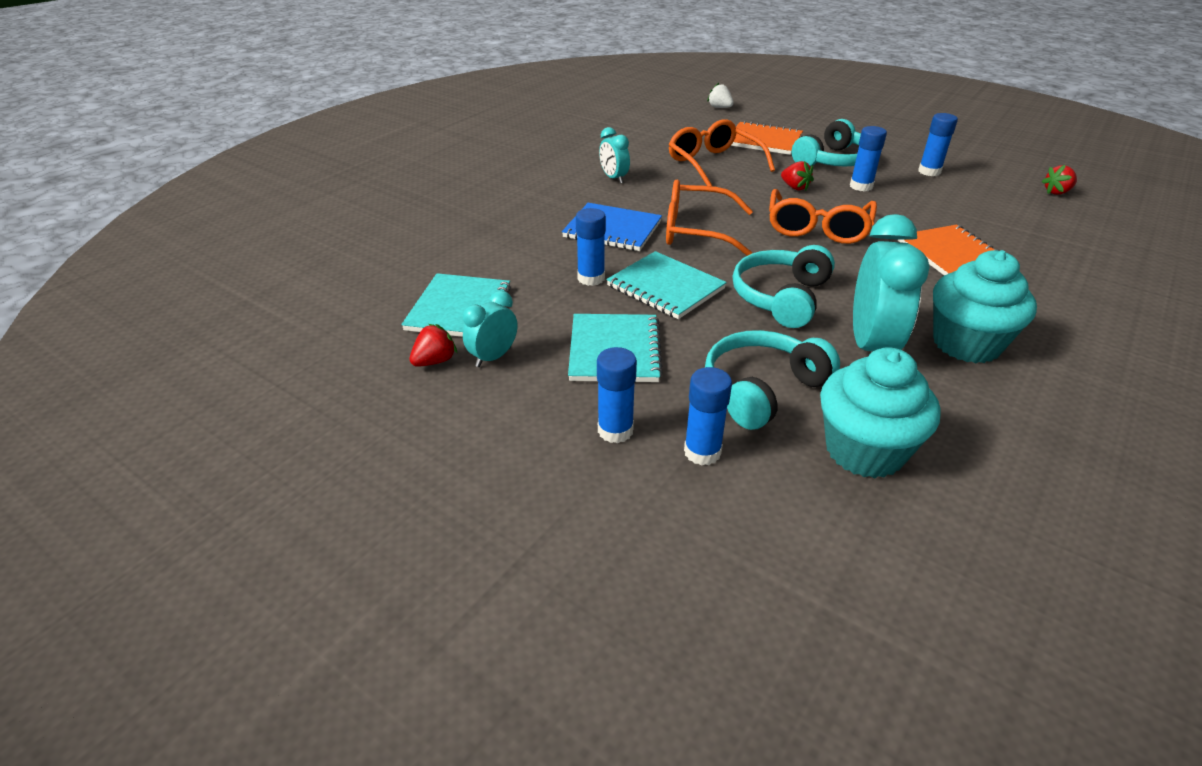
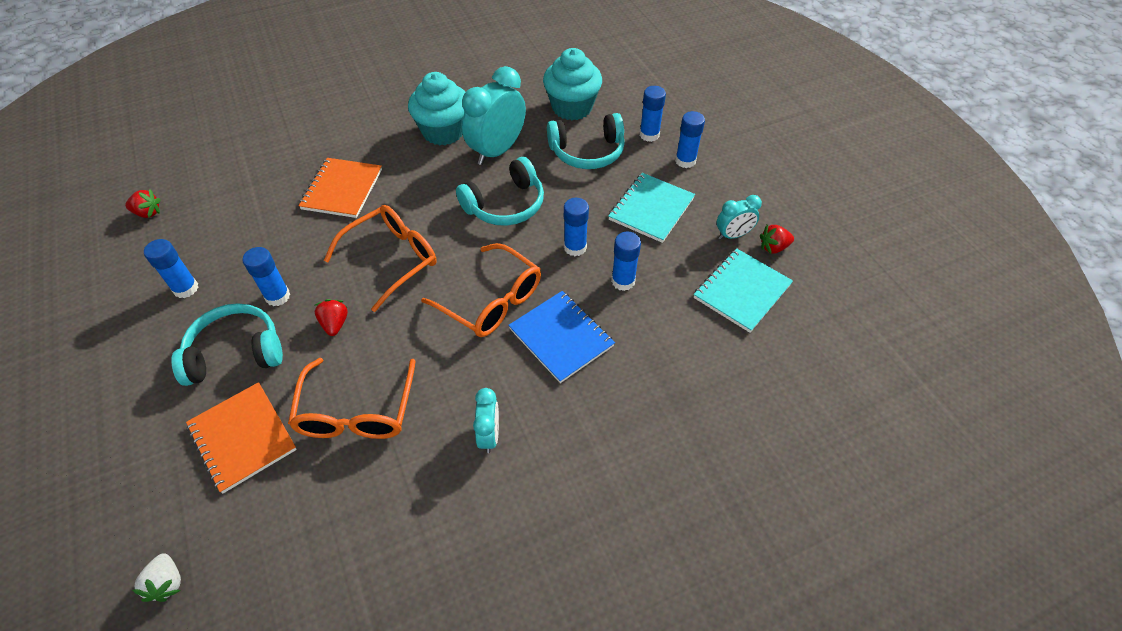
camera: 150 degrees left, 15 degrees up
turquoise notebook [606,251,727,319] -> blue glue stick [564,198,589,256]

